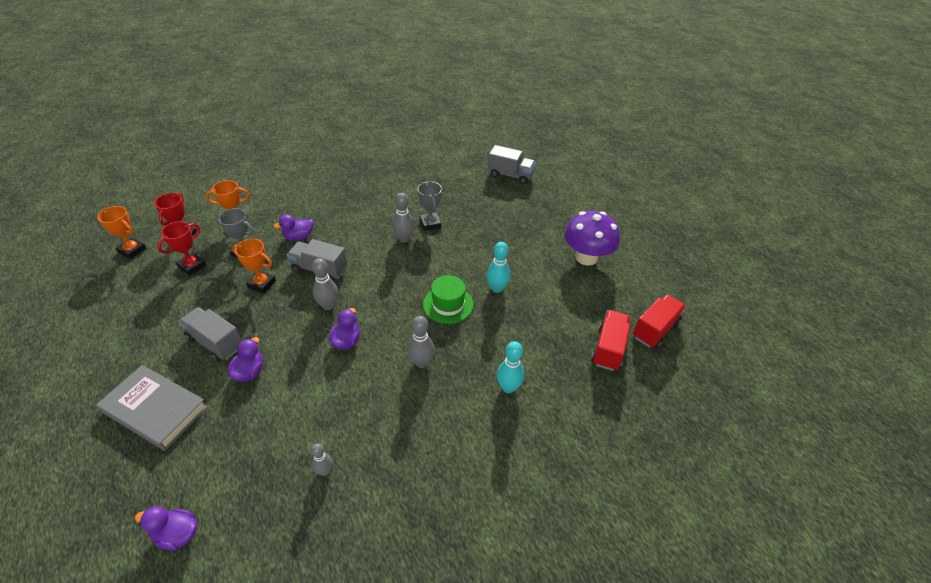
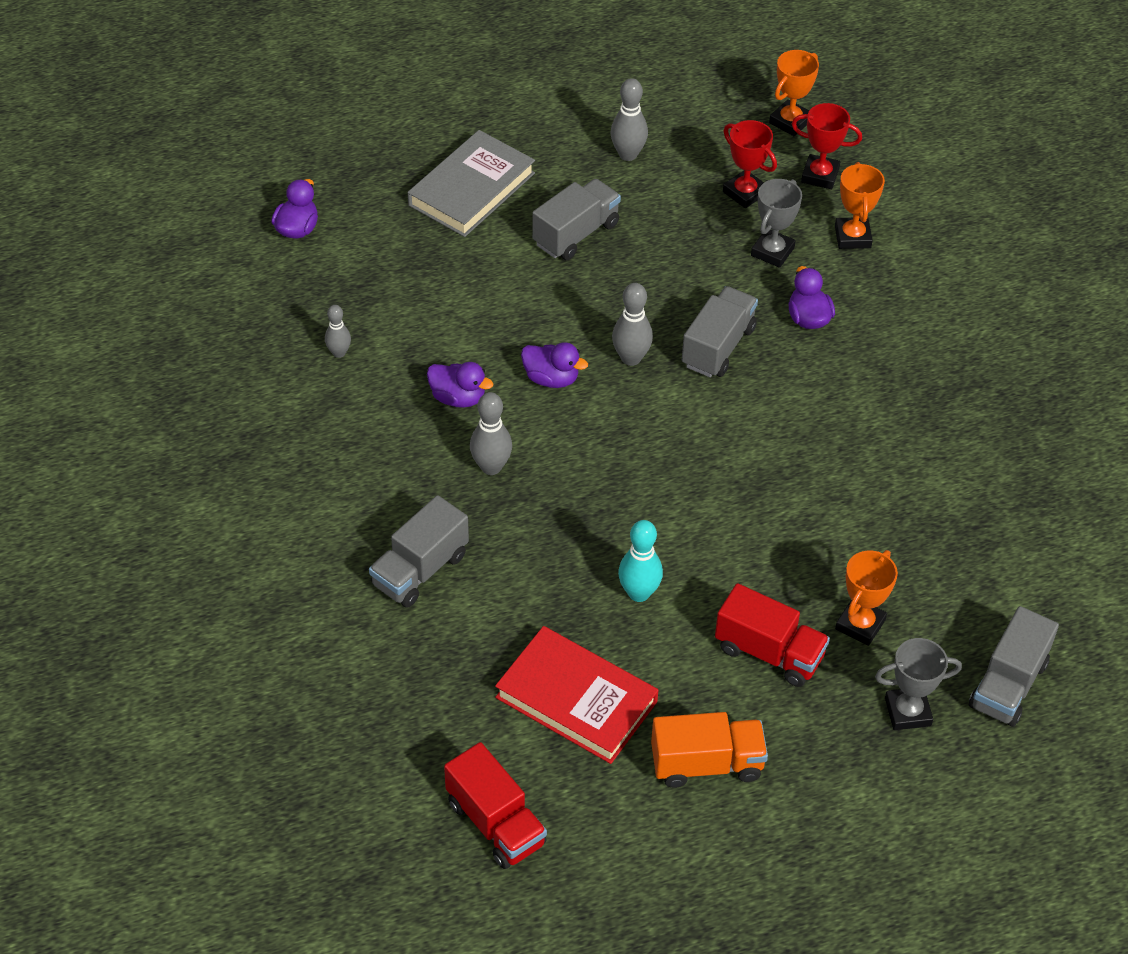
camera: 100 degrees right, 5 degrees up
purple duck [228,337,263,382] -> purple duck moved to [427,362,494,408]
orange trophy [232,239,276,293] -> orange trophy moved to [835,550,898,646]
grey bowling pin [392,193,414,243] -> grey bowling pin moved to [610,78,648,161]
grey trophy [418,181,442,231] -> grey trophy moved to [875,638,962,730]
green hat [423,275,474,324] -> none
turquoise bowling pin [496,341,524,393] -> grey truck [369,495,469,608]
purple mushroom [564,211,620,266] -> orange truck [651,712,768,788]
red truck [591,310,630,371] -> red truck moved to [715,583,830,687]
none -> red book [495,626,659,764]

